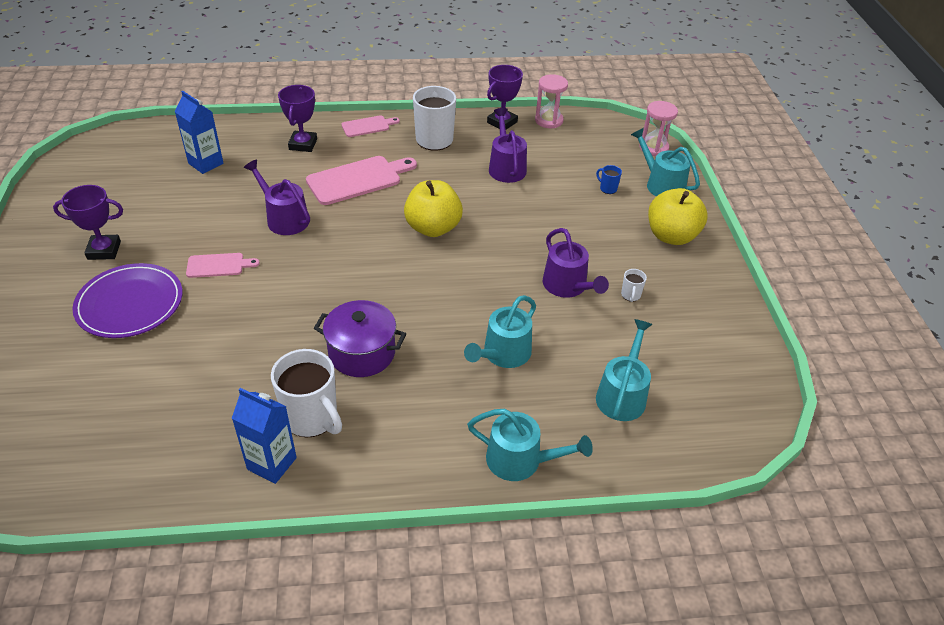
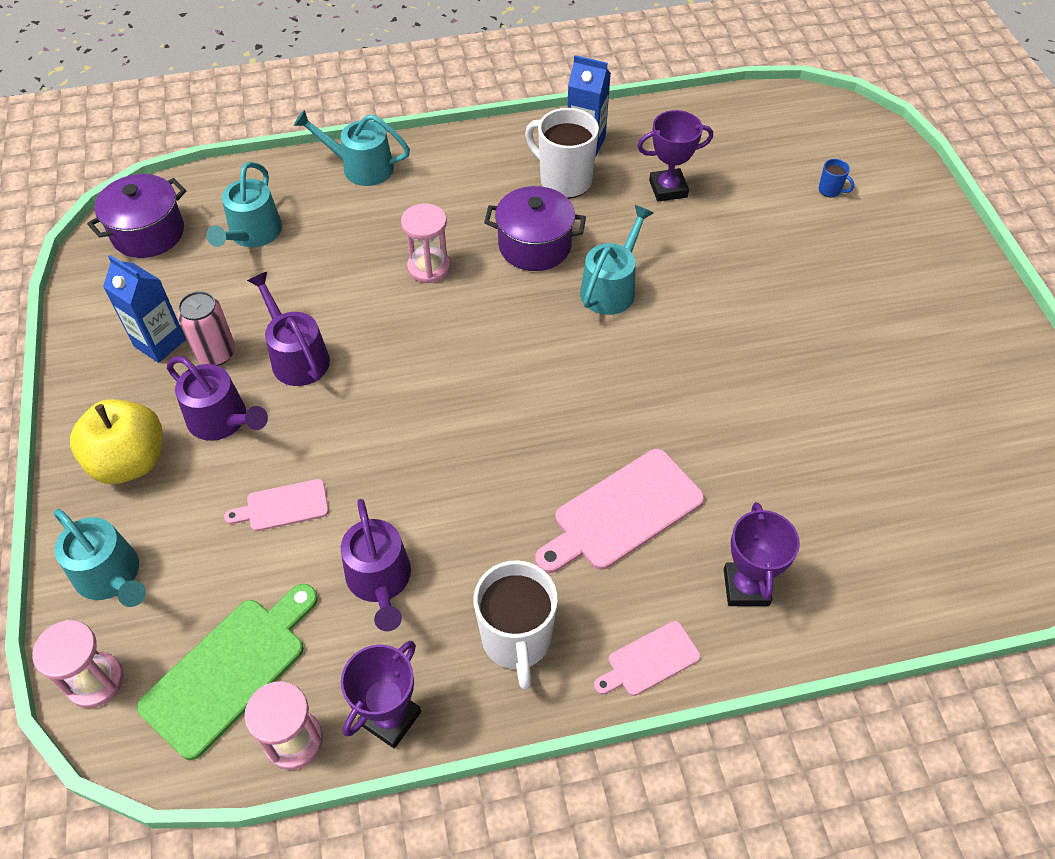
camera: 175 degrees right, 10 degrees up
purple trophy [53,185,123,260] -> purple trophy moved to [637,110,713,202]
purple plate [72,263,183,338] -> none
blue carton [175,91,224,174] -> blue carton moved to [103,255,186,363]
pink cutting board [186,253,260,278] -> pink cutting board moved to [224,479,329,531]
purple watering can [244,159,310,235] -> purple watering can moved to [167,356,268,441]
yellow apple [404,180,463,237] -> none
turquoise watering can [464,295,536,368] -> turquoise watering can moved to [580,205,653,315]
blue mug [596,165,622,194] -> blue mug moved to [819,159,855,197]
white mug [621,269,647,302] -> pink can [178,291,235,366]
none -> purple pot [87,174,186,258]
none -> green cutting board [137,584,318,760]
none -> pink hourglass [401,203,451,283]

